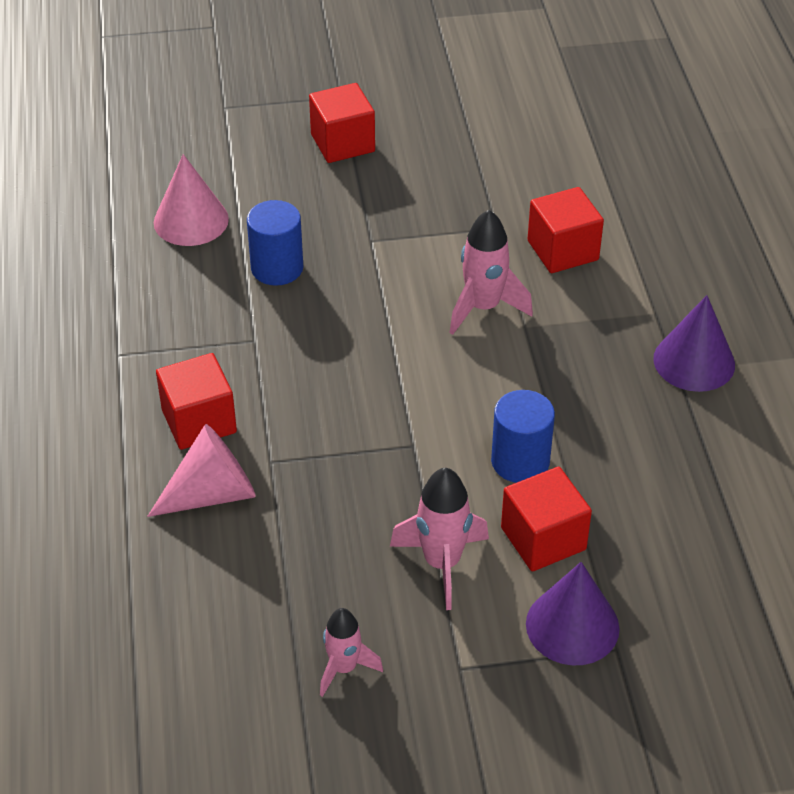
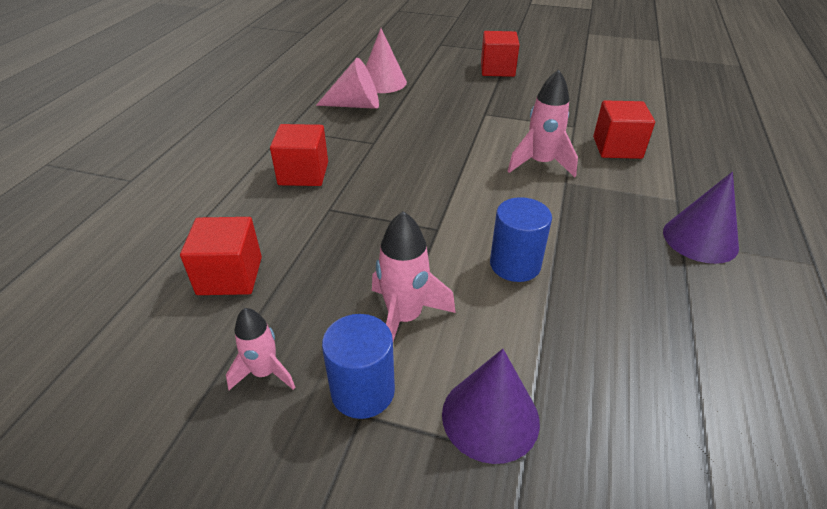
camera: 25 degrees right, 5 degrees down
pink cone [147,424,256,517] -> pink cone moved to [316,58,379,109]
blue cylinder [247,200,303,286] -> blue cylinder moved to [322,314,395,419]
red cube [501,467,592,571] -> red cube moved to [180,217,262,295]

